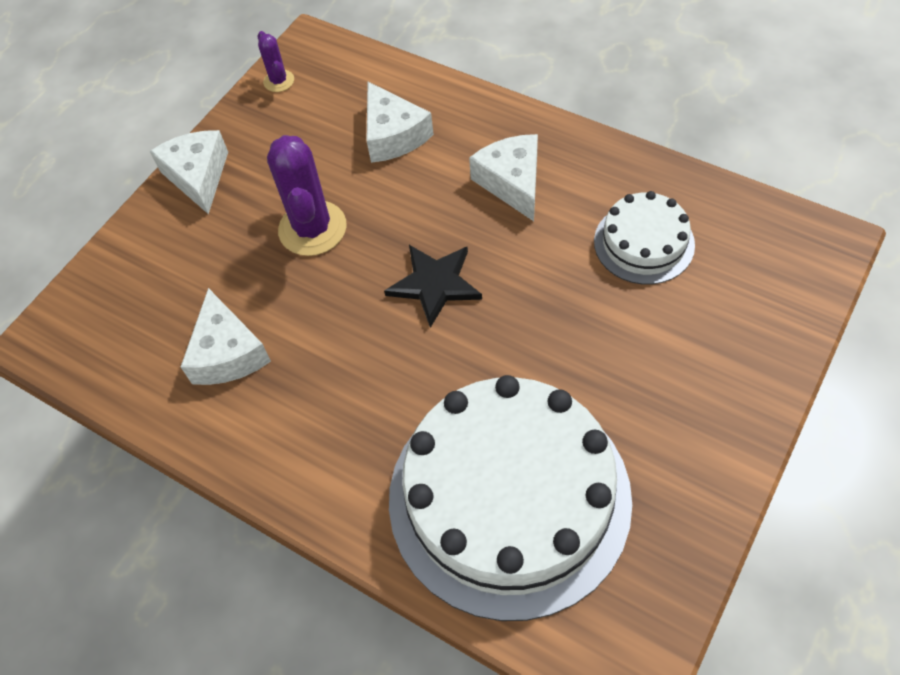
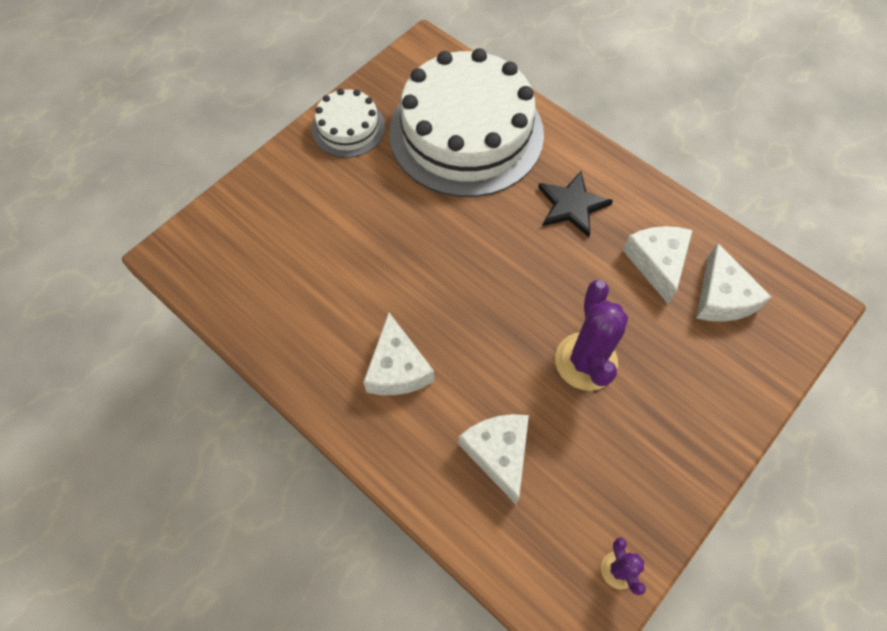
camera: 175 degrees left, 5 degrees up
white cheese [150,130,228,214] -> white cheese moved to [696,243,771,322]
black star [384,245,482,328] -> black star moved to [538,171,613,237]
white cake [594,191,695,284] -> white cake moved to [312,89,385,158]

